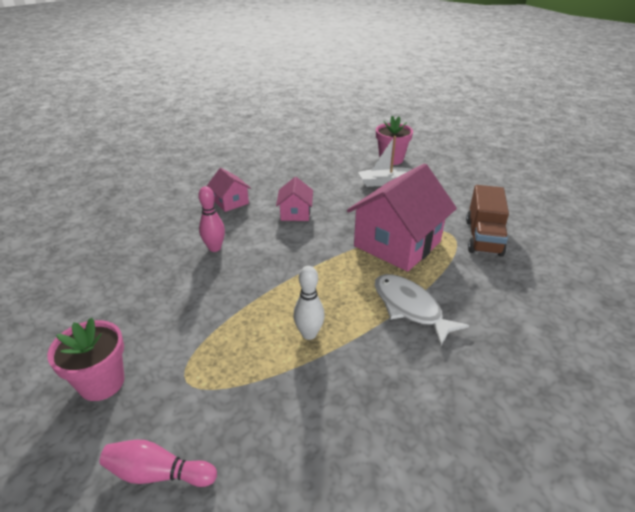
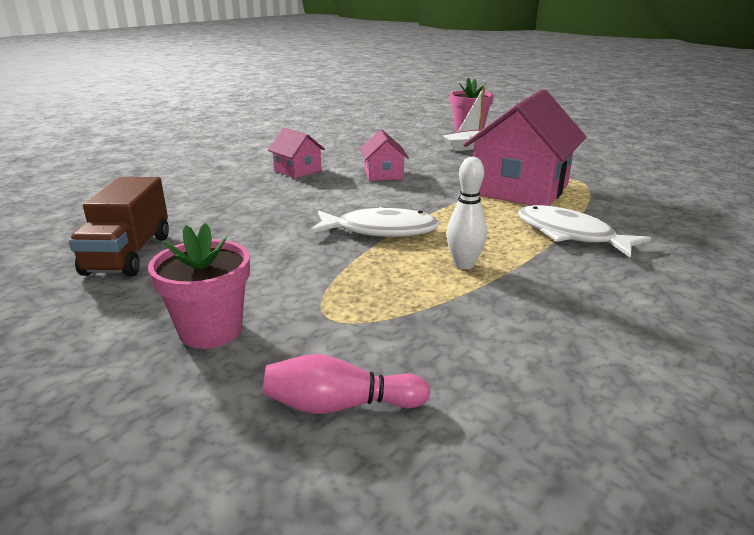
camera: 10 degrees left, 10 degrees down
pink bowling pin [198,186,225,252] -> none
brown truck [466,185,509,257] -> brown truck moved to [69,177,169,277]
none -> white fish [310,207,440,237]

